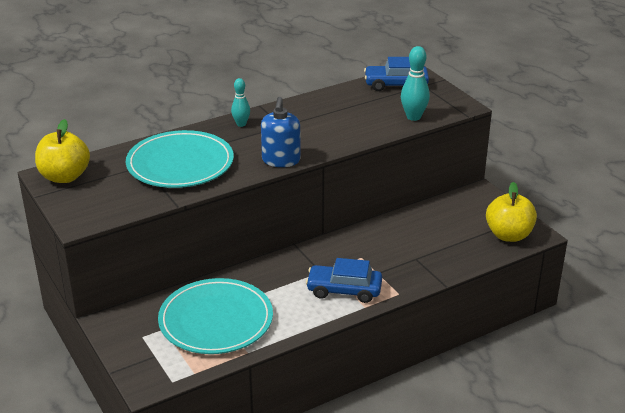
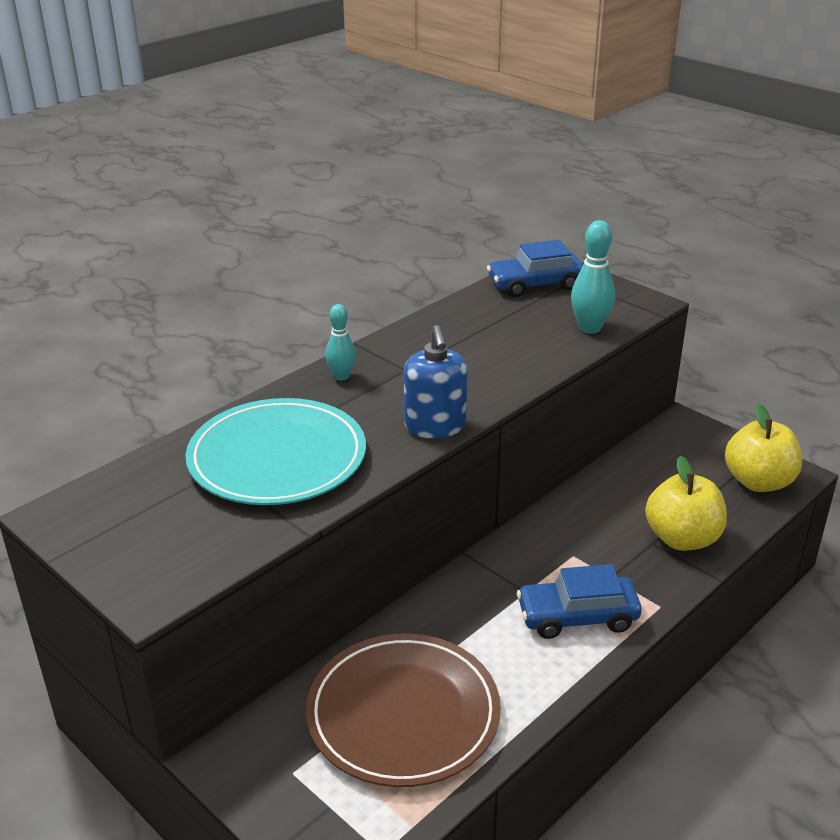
camera: 15 degrees left, 0 degrees up
yellow apple [35,119,90,183] -> yellow apple moved to [645,456,727,551]
turquoise plate [158,278,273,354] -> brown plate [306,633,501,787]

